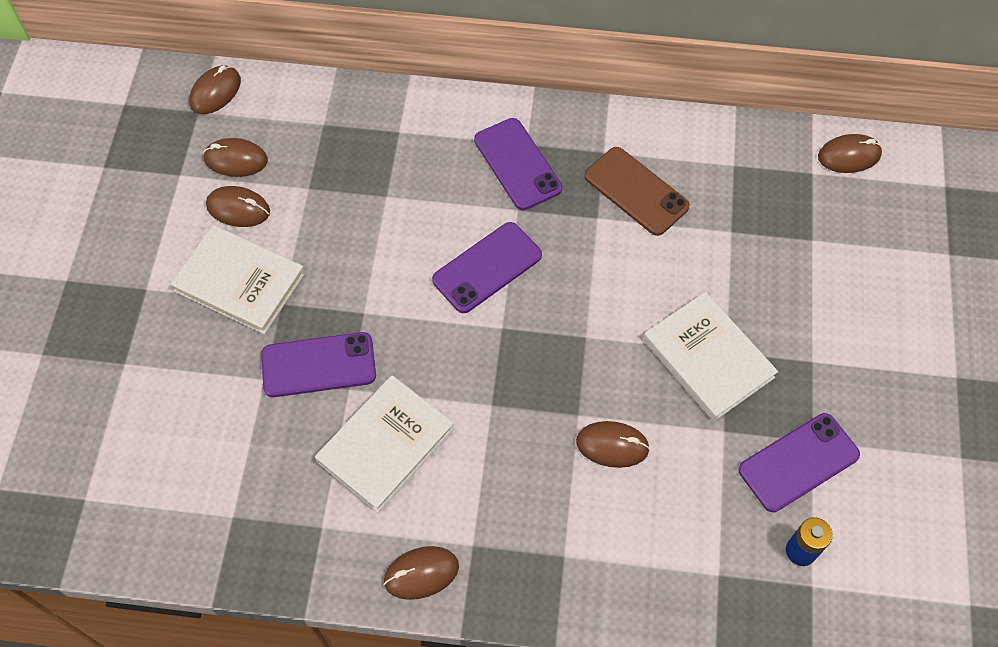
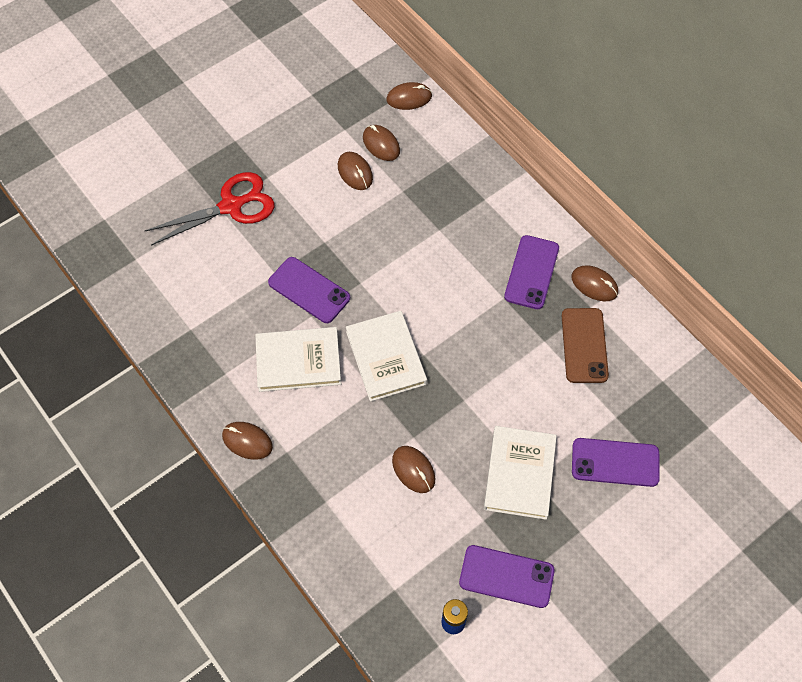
camera: 45 degrees right, 0 degrees up
white book [170,225,305,334] -> white book moved to [346,311,427,402]
purple phone [432,222,542,313] -> purple phone moved to [572,438,660,487]
brown mouse [818,134,882,173] -> brown mouse moved to [571,265,618,301]
none -> red scissors [145,172,275,246]

